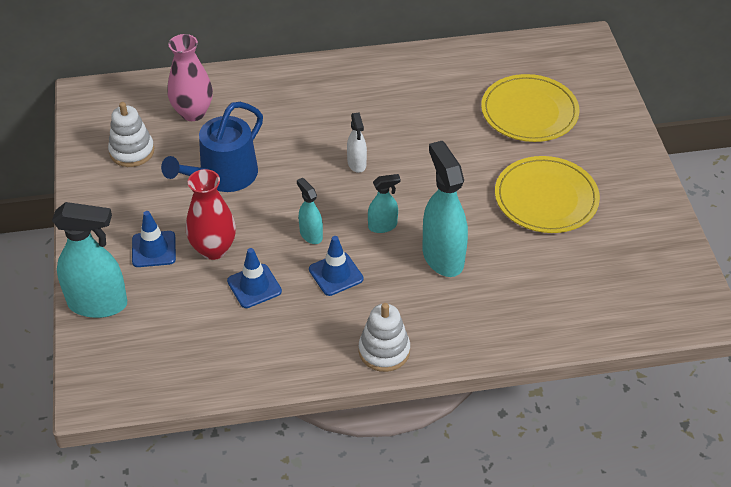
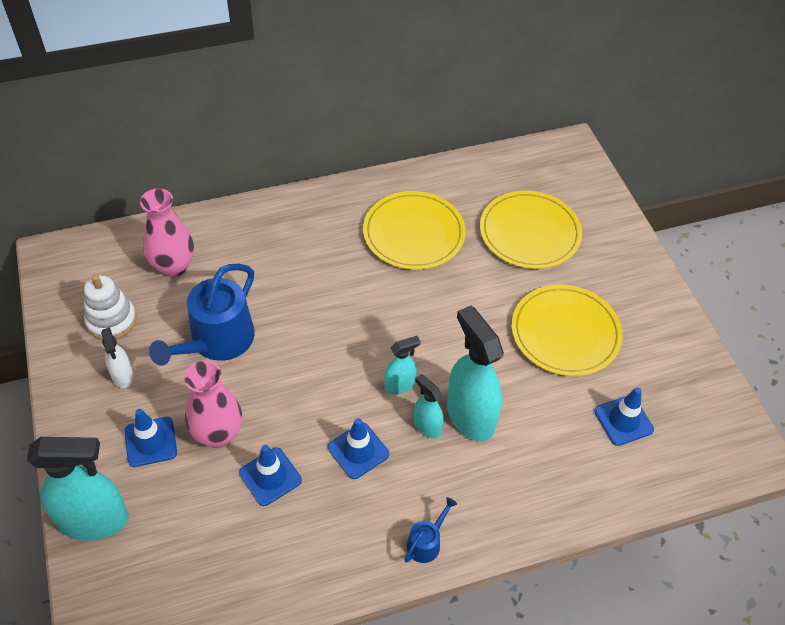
camera: 10 degrees left, 5 degrees up
red vase [186,169,236,260] -> pink vase [184,361,242,448]
turquoise spray bottle [297,178,323,244] -> turquoise spray bottle moved to [414,374,444,439]
white spray bottle [347,112,367,173] -> white spray bottle moved to [101,328,134,388]
white stacking toy [359,303,410,372] -> blue watering can [404,497,457,563]
none -> yellow plate [363,191,466,270]
none -> blue traffic cone [594,387,654,446]

